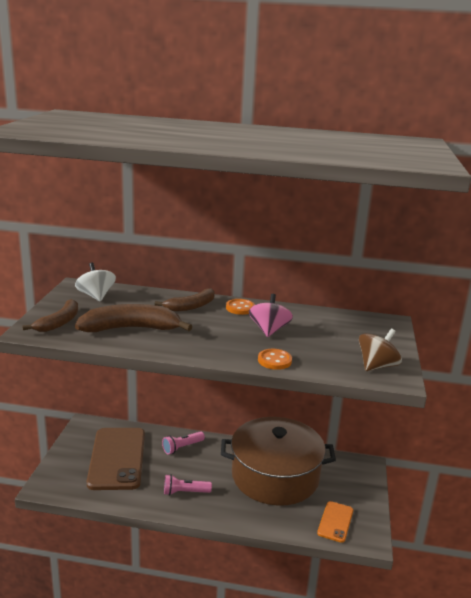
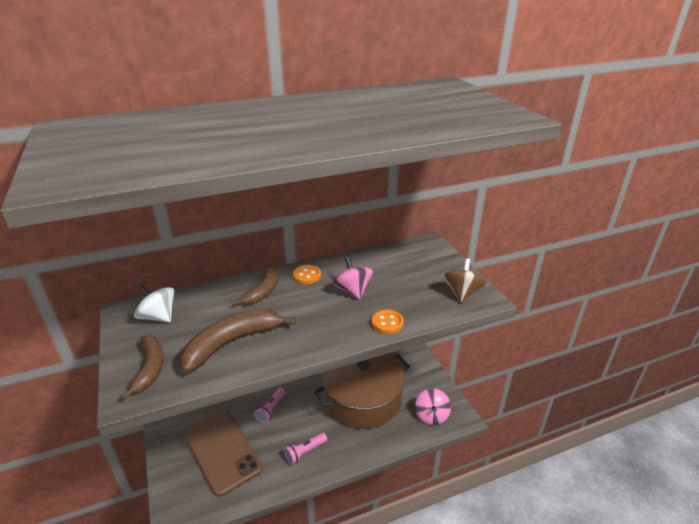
camera: 30 degrees left, 10 degrees up
orange phone [317,501,353,543] -> pink spinning top [415,388,451,425]

